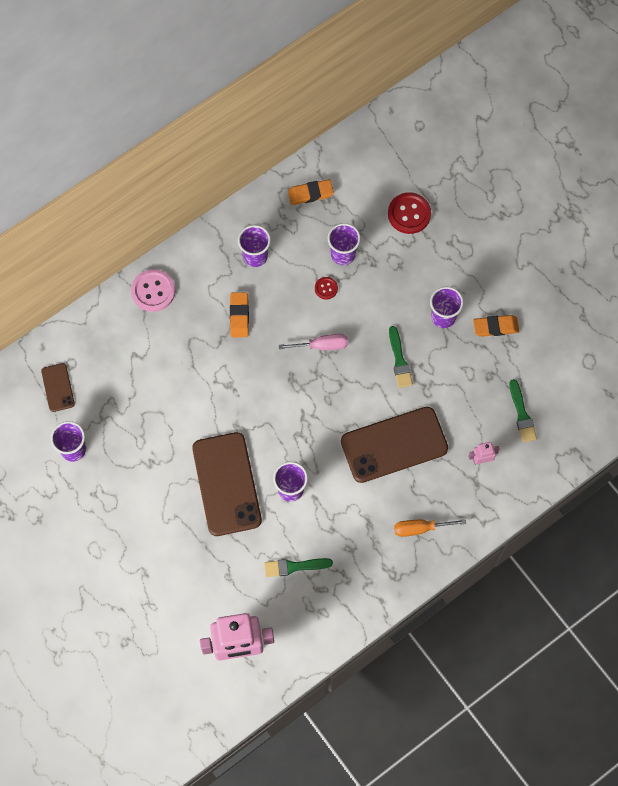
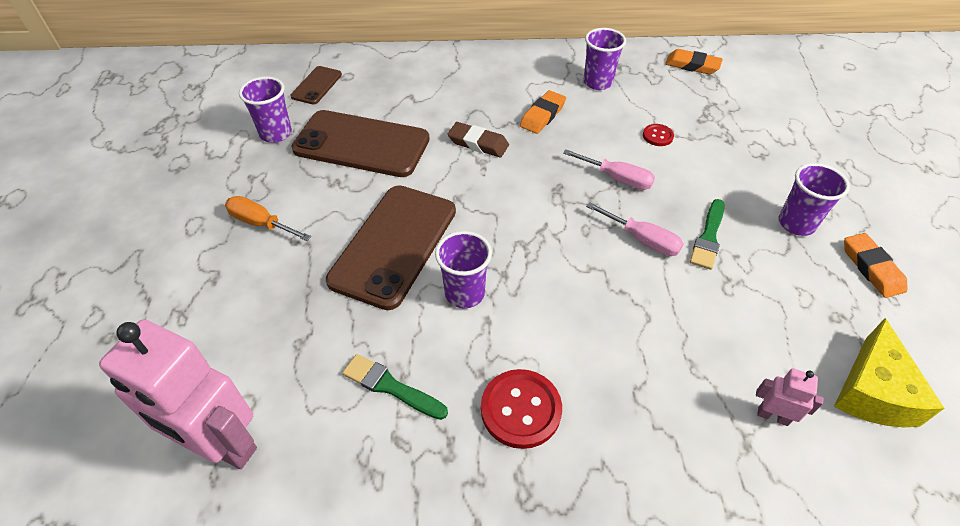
camera: 35 degrees right, 20 degrees down
pink button [131,269,175,312] -> none
purple cup [328,223,361,265] -> none
brown phone [341,407,448,483] -> brown phone moved to [292,110,430,177]
red button [388,192,431,234] -> red button moved to [481,369,562,449]
orange screwdriver [394,519,466,537] -> orange screwdriver moved to [225,196,311,241]
orange eraser [473,315,519,337] -> orange eraser turned 45 degrees clockwise [844,233,907,298]
green brush [509,379,537,442] -> yellow cheese [834,318,945,427]
none -> brown eraser [448,122,509,157]
none -> pink screwdriver [586,202,684,256]

